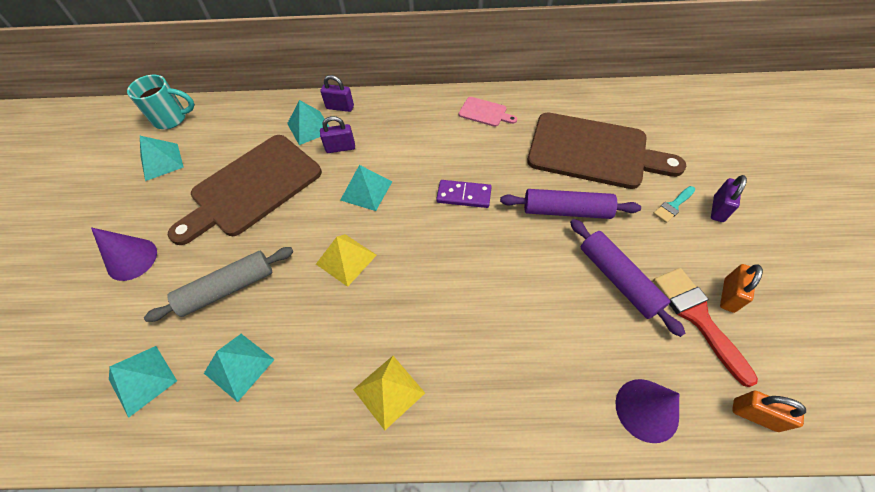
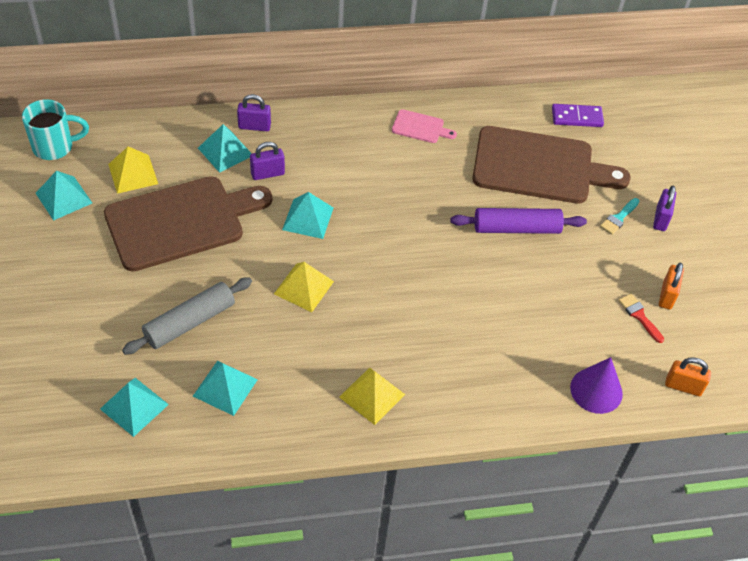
camera: 15 degrees left, 5 degrees down
purple cone [91,227,157,281] -> none
brown cutting board [168,135,322,245] -> brown cutting board turned 150 degrees counterclockwise [104,176,272,271]
purple domino [436,180,492,208] -> purple domino moved to [552,104,604,127]
purple rolling pin [570,219,685,337] -> none
red brush [653,268,758,387] -> red brush [618,294,664,343], size x0.54
none -> yellow pyramid [108,146,158,194]

